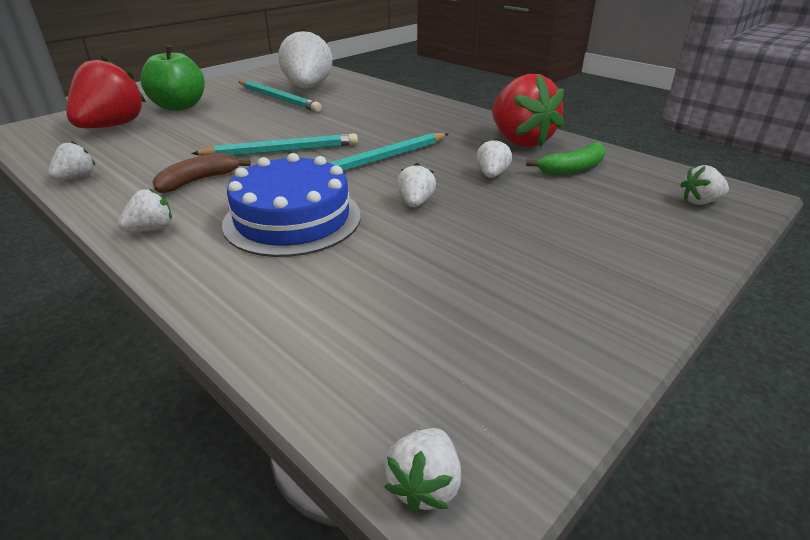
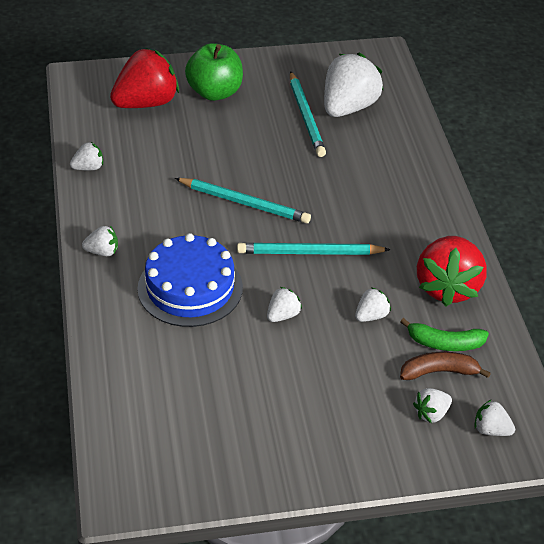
camera: 35 degrees right, 10 degrees up
brown banana [152,153,251,193] -> brown banana moved to [400,352,491,380]
white strawberry [384,428,461,513] -> white strawberry moved to [413,388,452,423]

